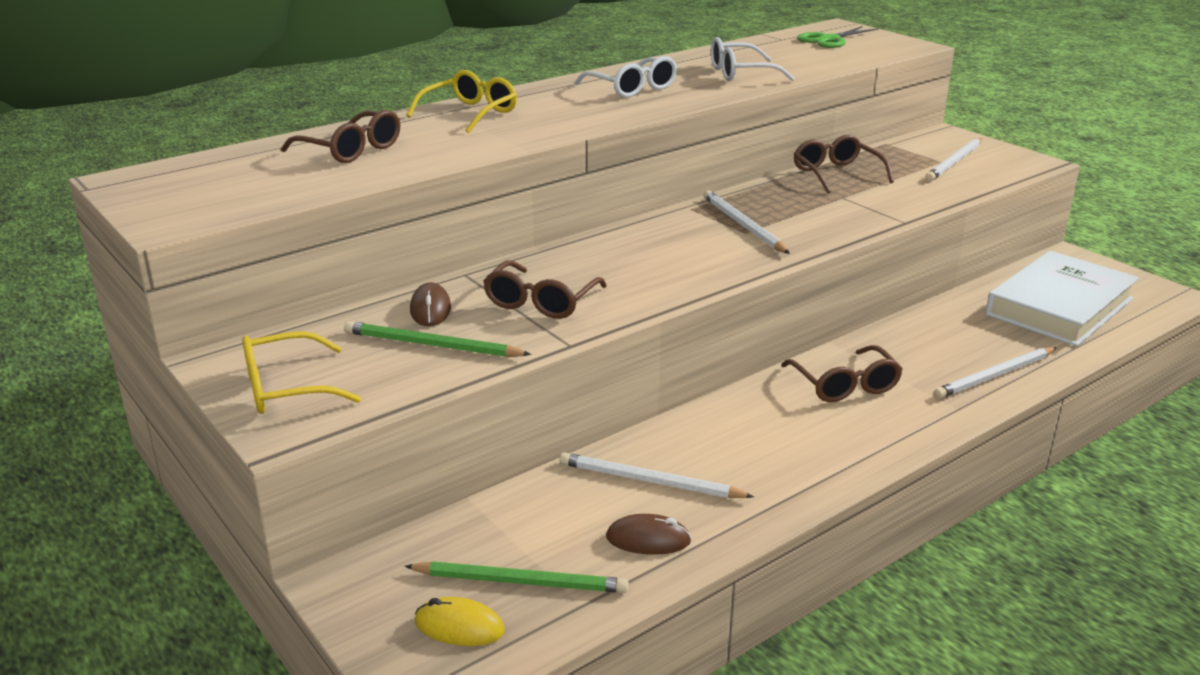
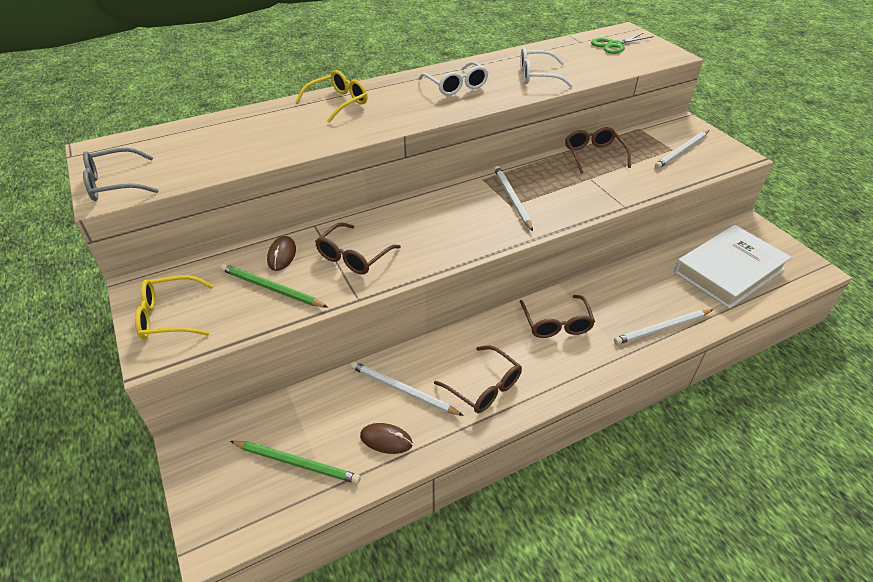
camera: 10 degrees right, 15 degrees up
brown glasses [281,110,400,163] -> brown glasses moved to [434,346,522,413]
yellow mouse [415,597,505,646] -> none
none -> grey glasses [83,148,159,201]

